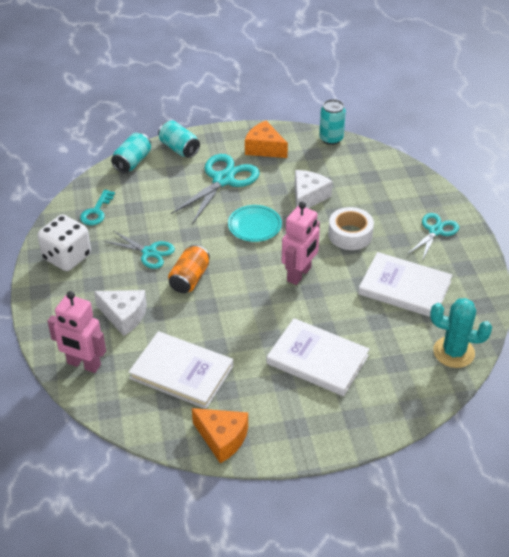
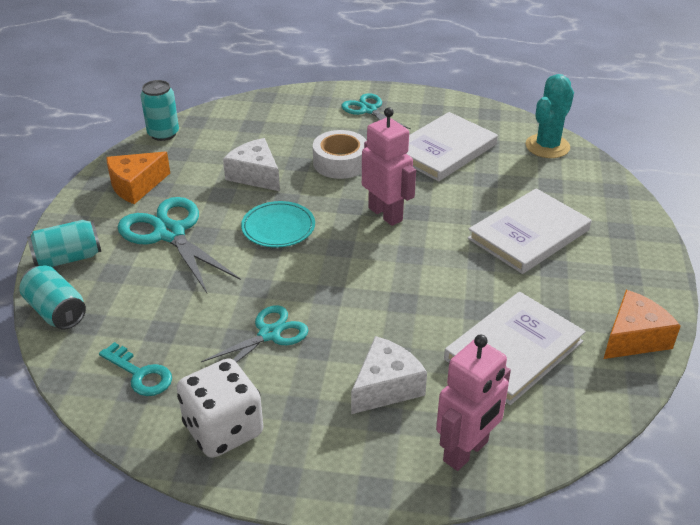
camera: 70 degrees left, 5 degrees down
orange can [168,245,210,293] -> none

